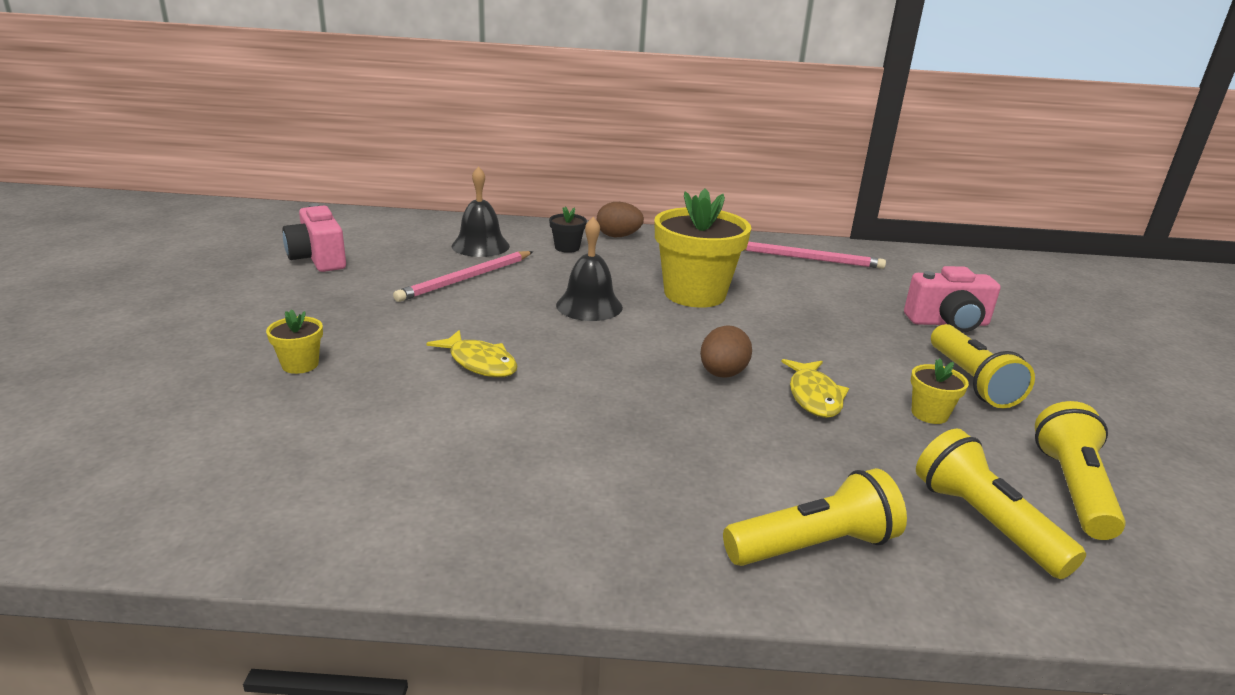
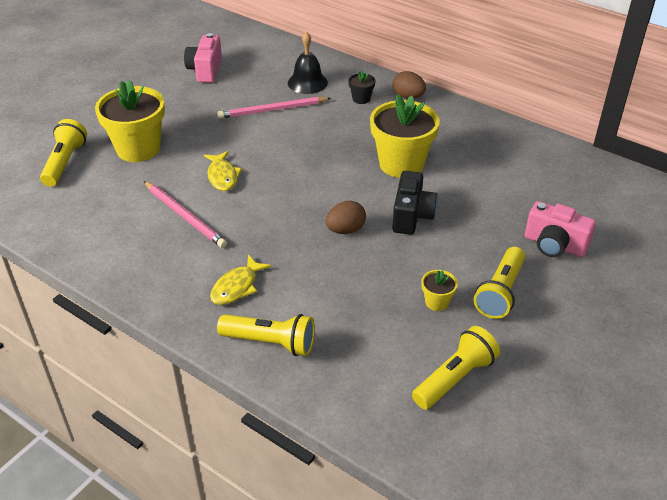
camera: 35 degrees right, 15 degrees up
yellow flower pot [266,310,323,374] -> yellow flower pot [95,80,165,162], size x2.26
black bell [556,217,623,321] -> none
pink pencil [744,242,886,269] -> pink pencil moved to [144,181,227,248]
yellow fish [781,359,849,418] -> yellow fish moved to [210,255,271,305]
yellow flashlight [916,429,1086,579] -> yellow flashlight moved to [40,119,87,187]
none -> black camera [392,171,438,235]

